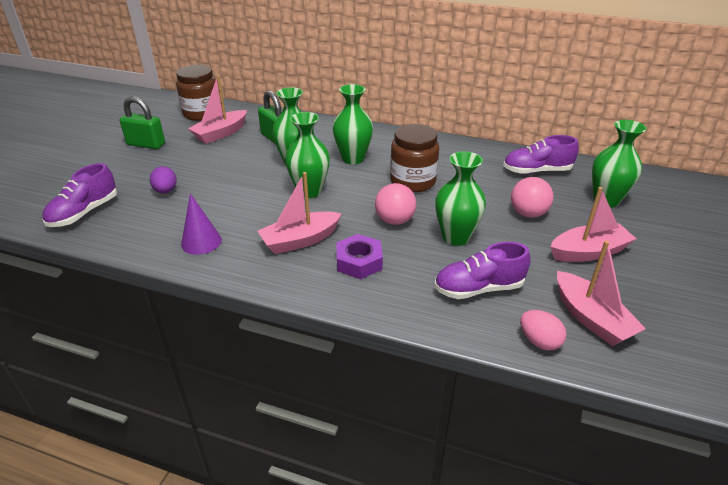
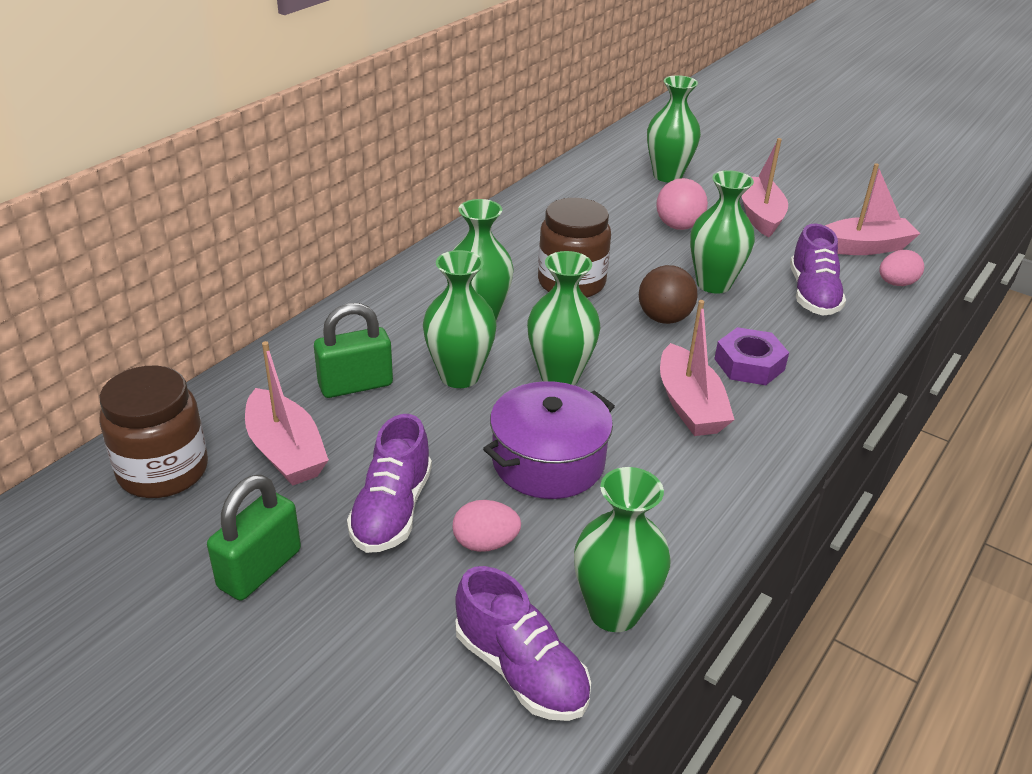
camera: 75 degrees left, 0 degrees up
purple egg [150,166,177,194] -> pink egg [453,500,521,552]
purple cone [181,193,222,255] -> none
pink ball [375,183,416,225] -> brown ball [639,265,697,324]
purple shoe [503,135,579,174] -> purple shoe moved to [347,414,432,553]
none -> purple pot [483,381,615,499]
none -> green vase [574,467,671,632]

